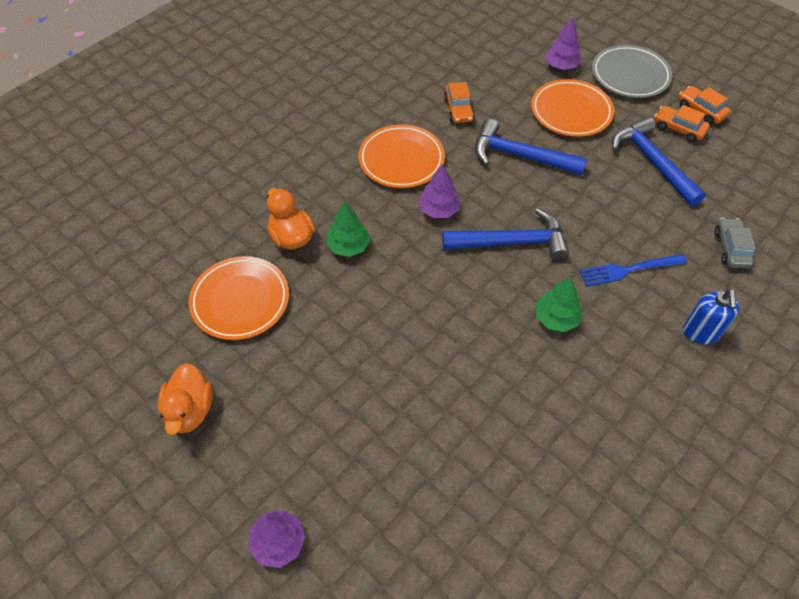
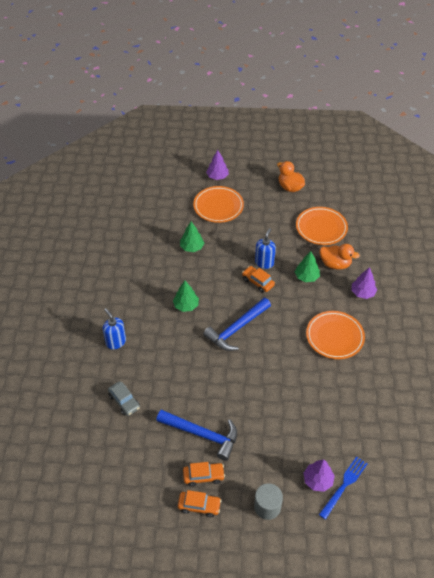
camera: 140 degrees right, 5 degrees down
purple tree [418,164,461,218] -> purple tree moved to [352,267,377,299]
orange car [444,82,475,123] -> orange car moved to [242,266,275,293]
blue hammer [475,119,588,175] -> none
orange plate [531,79,614,137] -> orange plate moved to [193,186,244,223]
blue fork [580,254,687,286] -> blue fork moved to [319,456,367,520]
grey plate [592,45,672,98] -> grey cylinder [254,483,283,520]
none -> green tree [180,222,204,252]
none -> blue soap dispenser [255,228,276,269]

